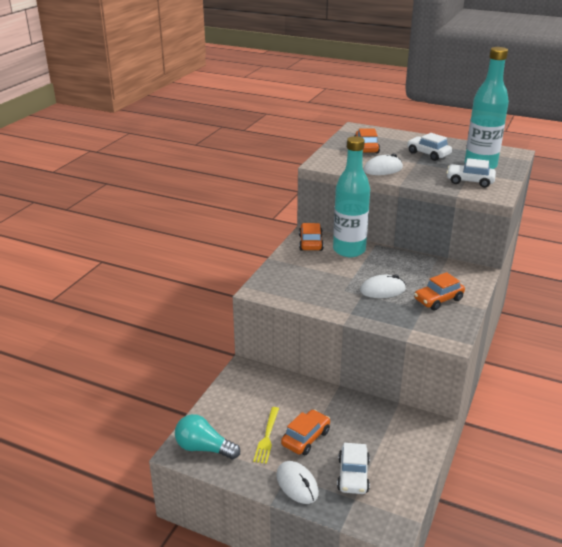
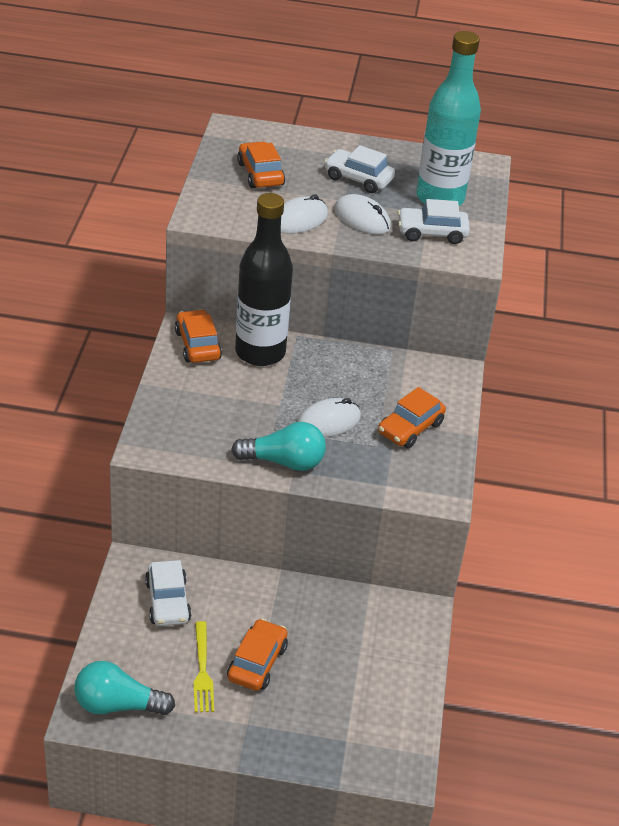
camera: 20 degrees left, 10 degrees up
white mouse [276,461,319,504] -> white mouse moved to [334,194,391,234]
turquoise bottle [333,136,370,257] -> black bottle [235,193,293,366]
white car [337,443,370,494] -> white car moved to [145,560,192,626]
none -> turquoise light bulb [231,422,326,471]

